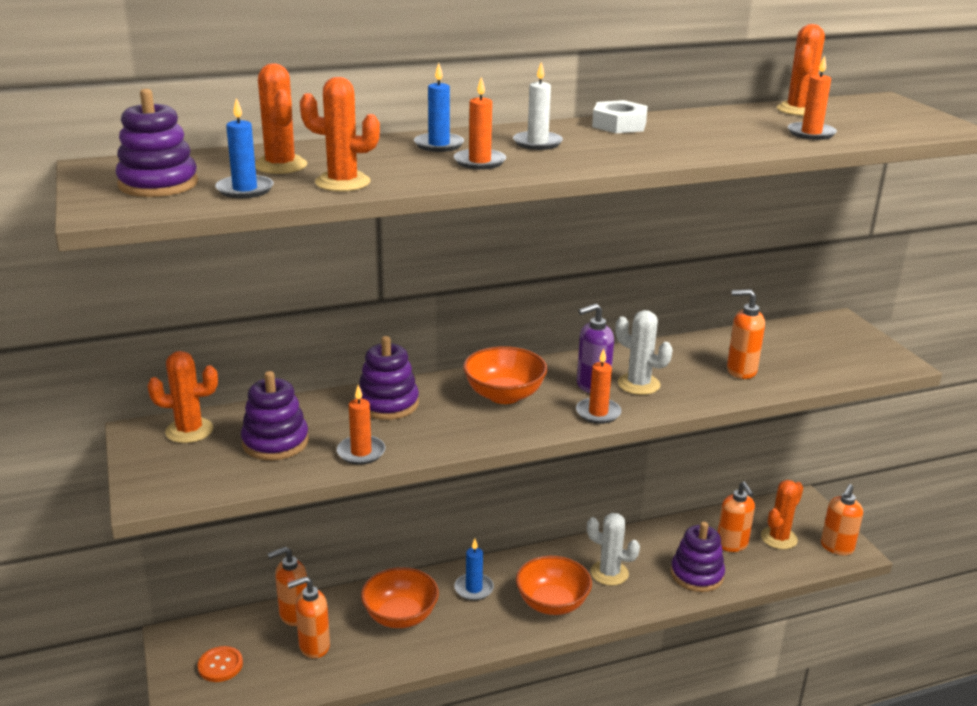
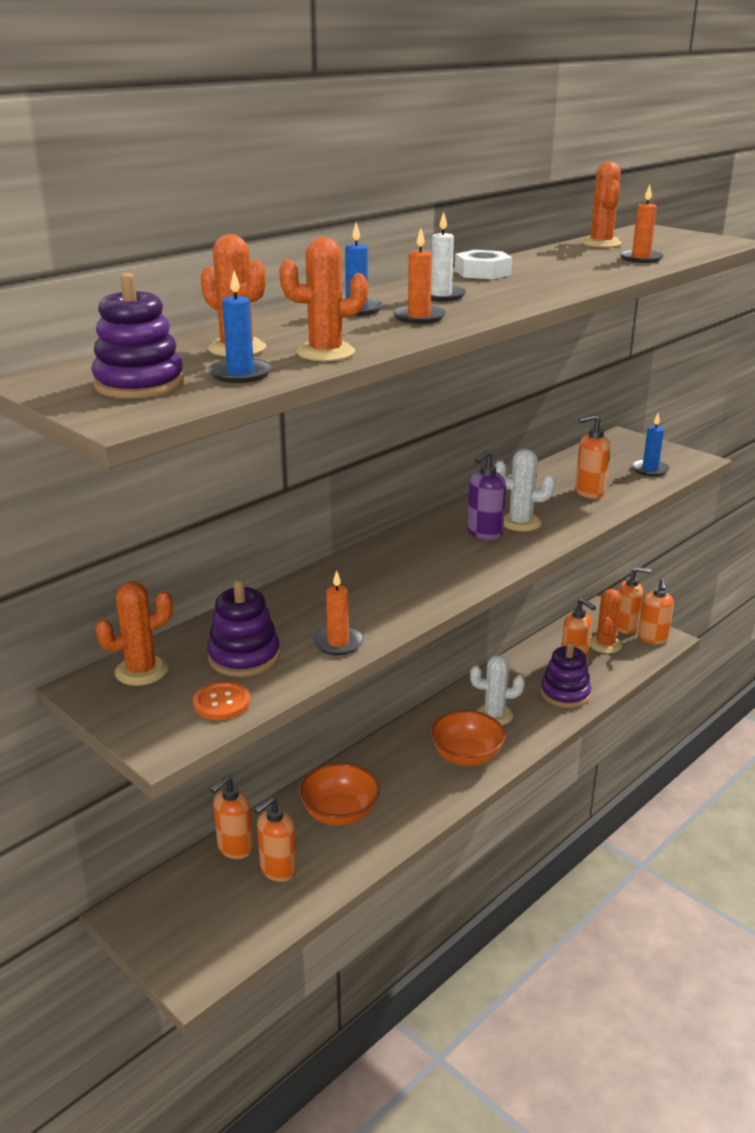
camera: 25 degrees left, 0 degrees up
orange button [198,646,243,682] -> orange button moved to [193,681,250,720]
purple stacking toy [359,336,419,420] -> none
blue candle [454,539,494,601] -> blue candle moved to [632,413,670,477]
orange bowl [463,346,548,404] -> none
orange candle [576,349,621,424] -> none
none -> orange soap dispenser [617,566,651,634]

